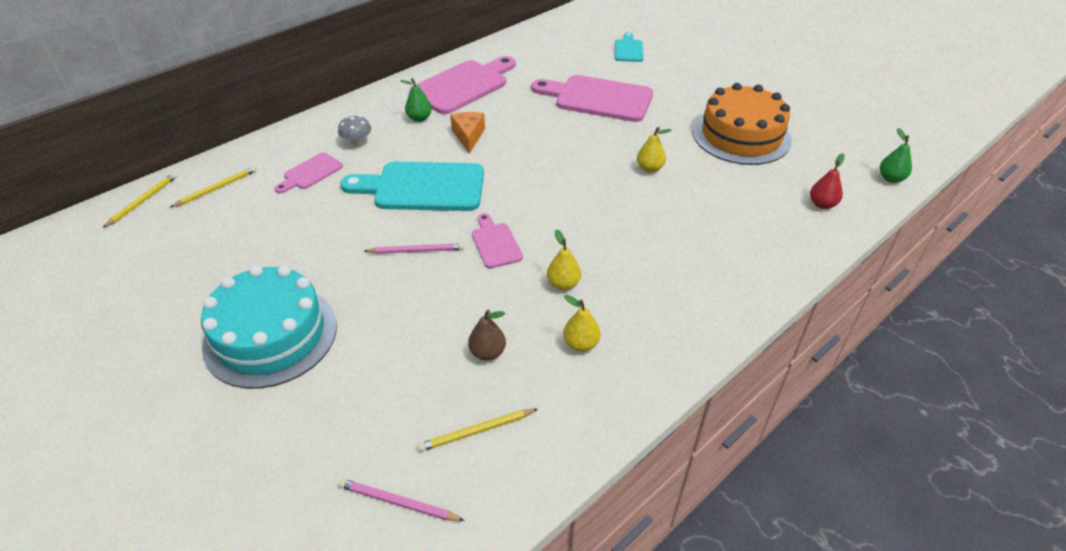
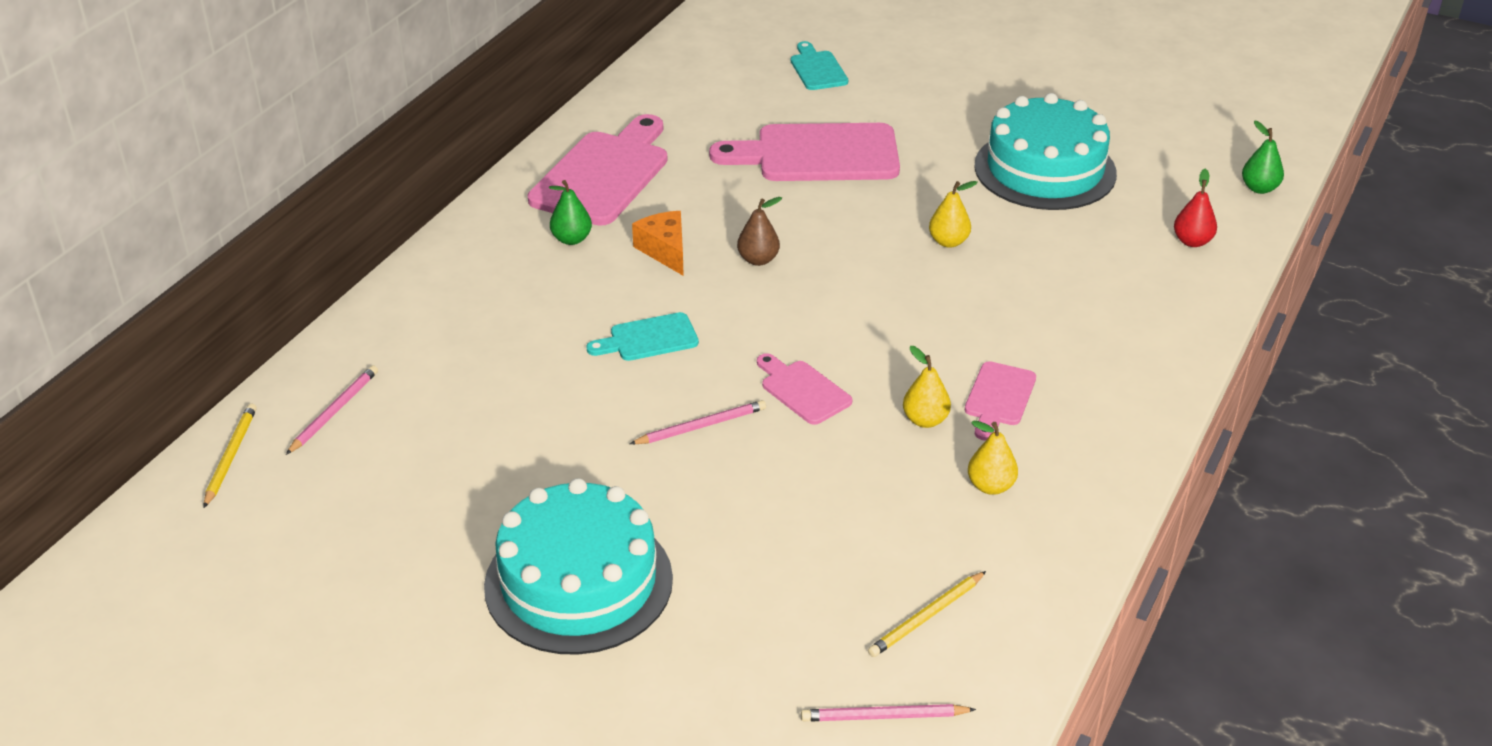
camera: 20 degrees left, 5 degrees down
yellow pencil [170,166,257,207] -> pink pencil [286,365,378,455]
pink cutting board [275,153,343,194] -> pink cutting board moved to [965,361,1036,441]
grey mushroom [338,115,371,146] -> none
turquoise cutting board [340,162,484,211] -> turquoise cutting board [586,312,699,361], size x0.51
brown pear [468,310,506,361] -> brown pear moved to [737,197,782,266]
orange cake [693,83,791,165] -> turquoise cake [974,93,1117,210]

